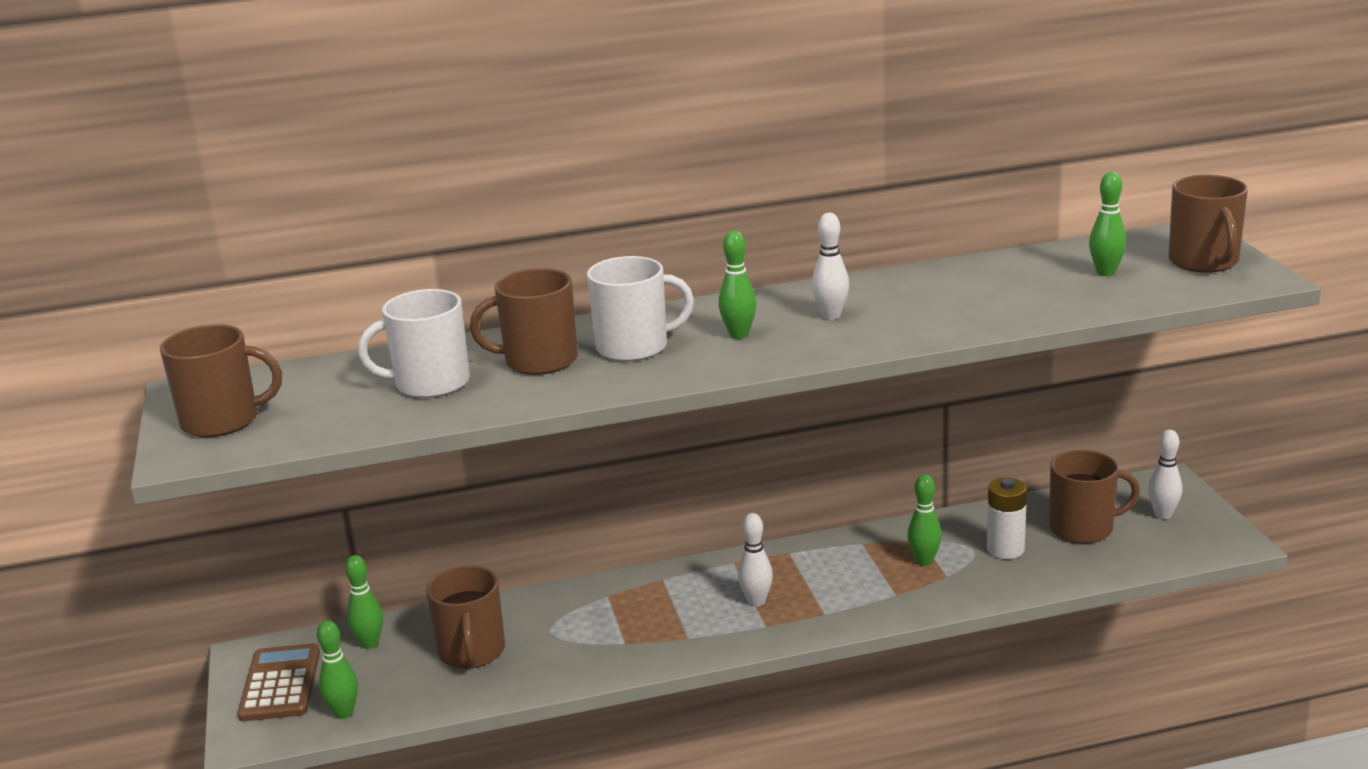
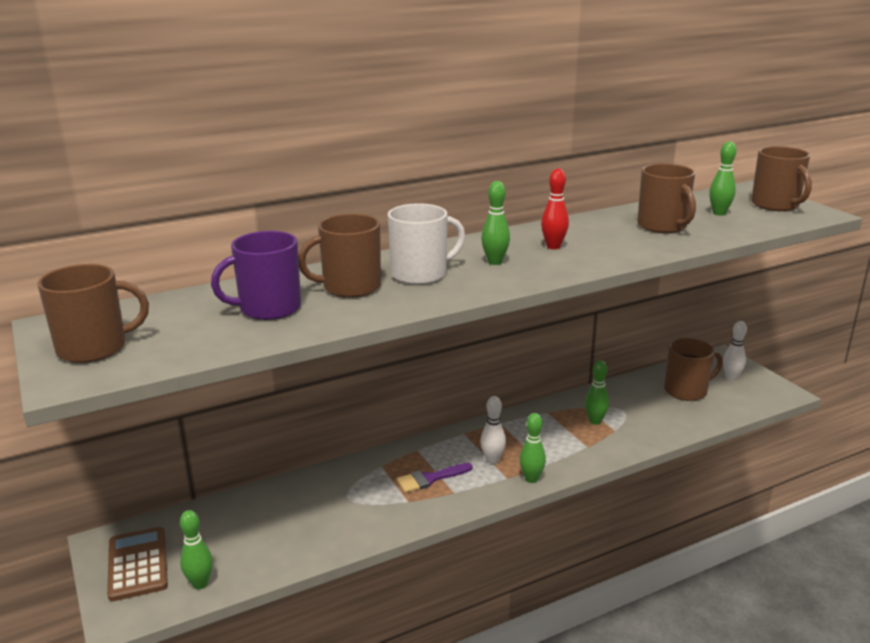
camera: 15 degrees left, 0 degrees up
green bowling pin [345,555,383,649] -> green bowling pin moved to [519,413,546,483]
white mug [358,289,470,398] -> purple mug [211,231,301,320]
brown mug [426,565,505,669] -> brown mug moved to [637,164,696,233]
white bowling pin [812,213,849,320] -> red bowling pin [541,169,569,249]
white battery [987,477,1027,559] -> none
none -> purple brush [396,463,473,493]

